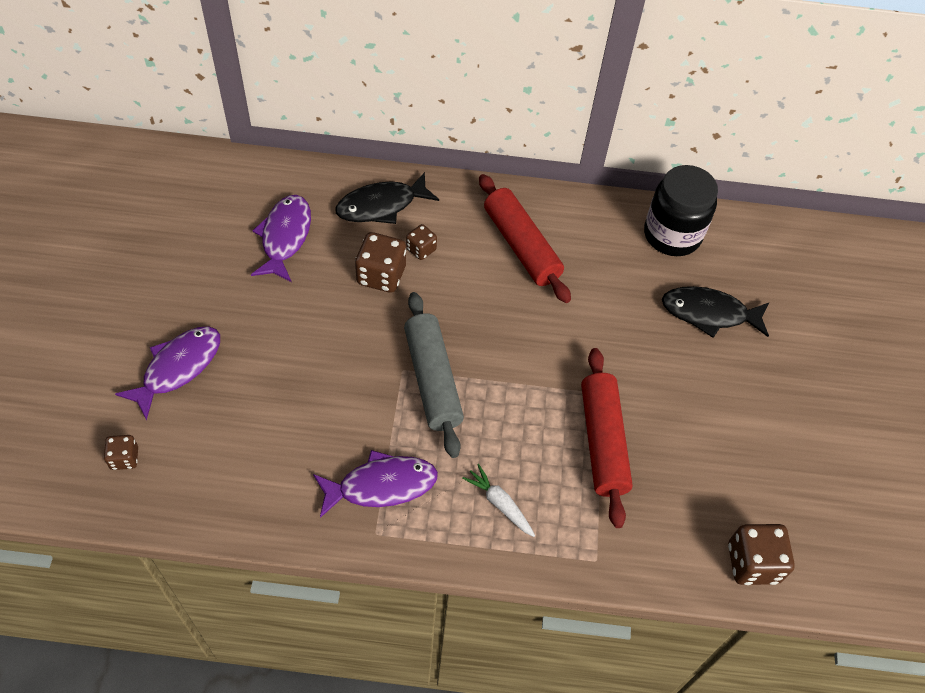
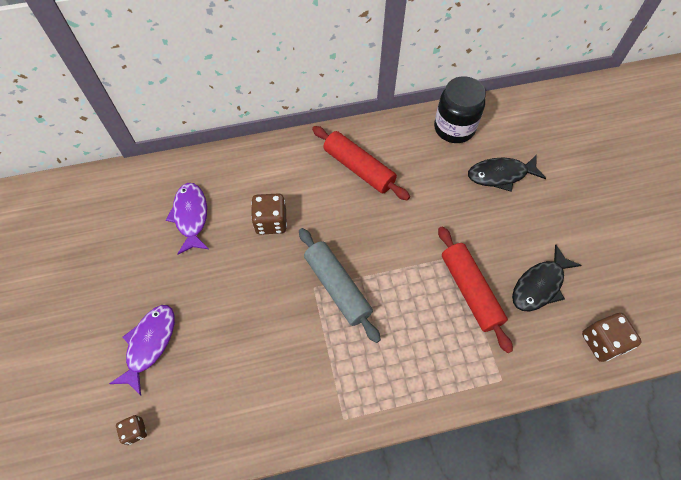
camera: 15 degrees left, 5 degrees up
purple fish [313,450,438,518] -> none
black fish [335,172,439,224] -> black fish moved to [512,245,582,311]
brown dice [406,224,437,260] -> none
white carrot [462,464,535,537] -> none

